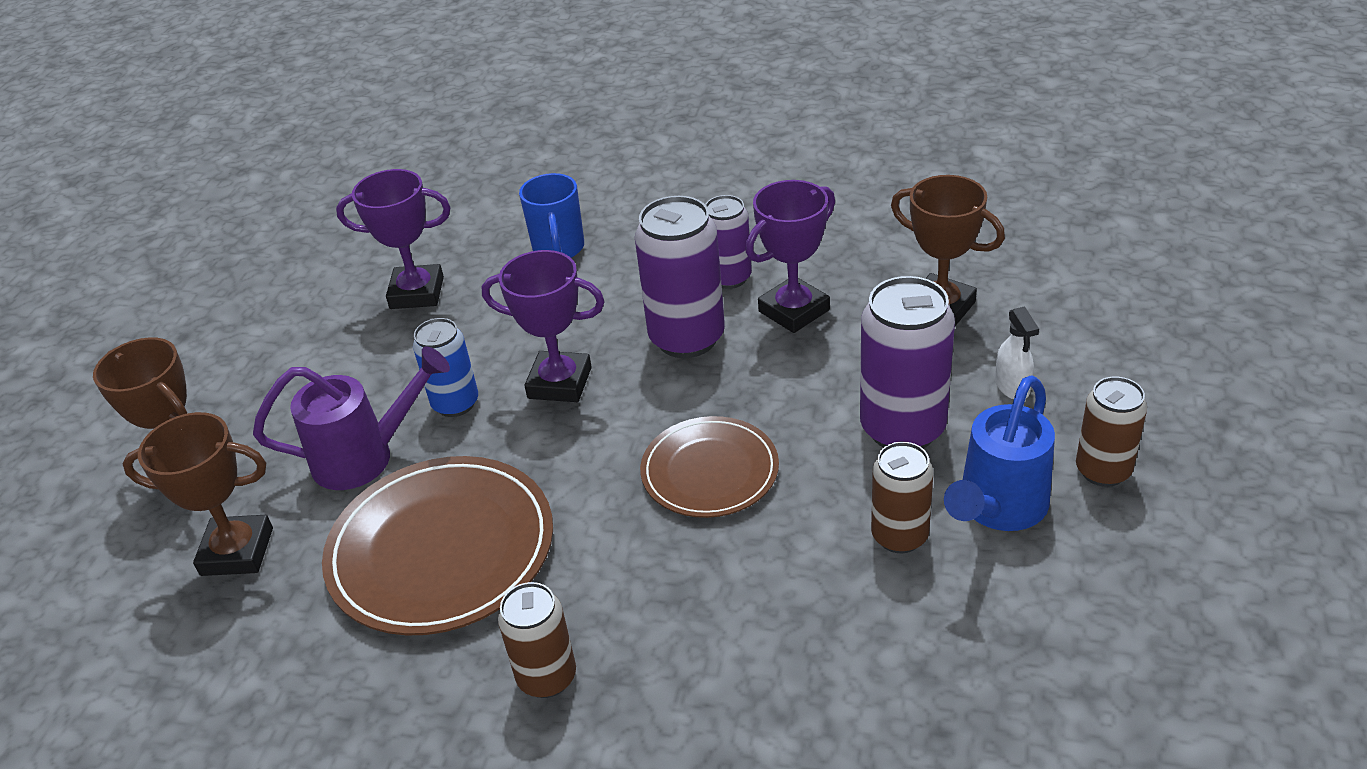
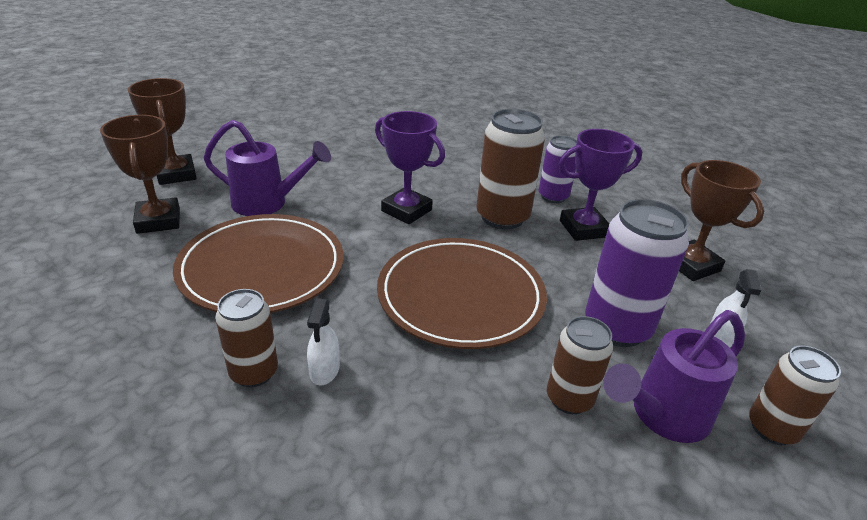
camera: 20 degrees right, 5 degrees down
brown trophy [122,412,273,576] -> brown trophy turned 45 degrees clockwise [100,115,180,234]
purple trophy [336,169,451,309] -> none
blue can [413,318,478,417] -> none
blue mug [519,173,584,258] -> none
purple can [635,196,725,358] -> brown can [477,109,545,230]
brown plate [640,416,779,518] -> brown plate [377,238,547,349], size x1.60
blue watering can [944,375,1055,531] -> purple watering can [603,310,745,443]
none -> white spray bottle [307,298,340,385]

